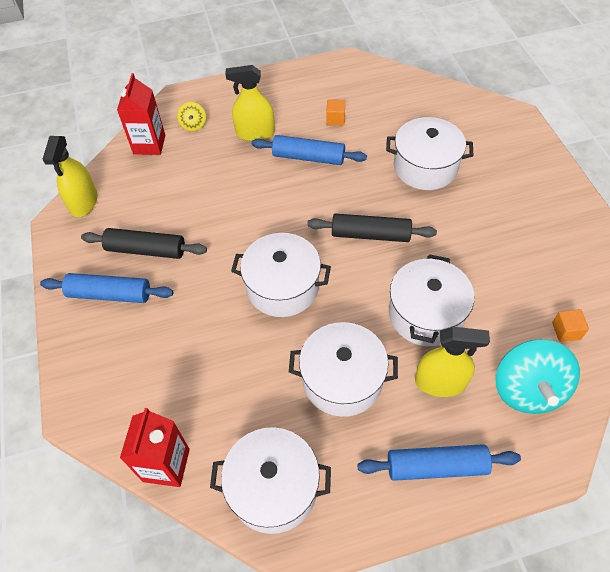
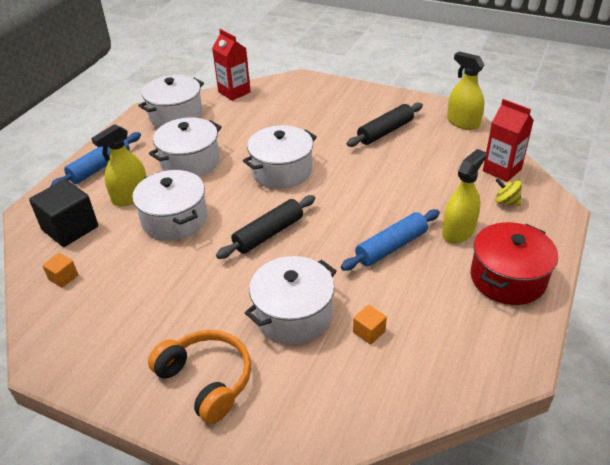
camera: 130 degrees right, 15 degrees down
blue rolling pin [40,273,173,303] -> none
orange cube [326,99,345,125] -> orange cube moved to [353,305,387,345]
turquoise spinning top [496,339,580,414] -> black cube [29,179,98,247]
none -> orange headphones [148,330,251,424]
none -> red pot [471,222,558,305]

